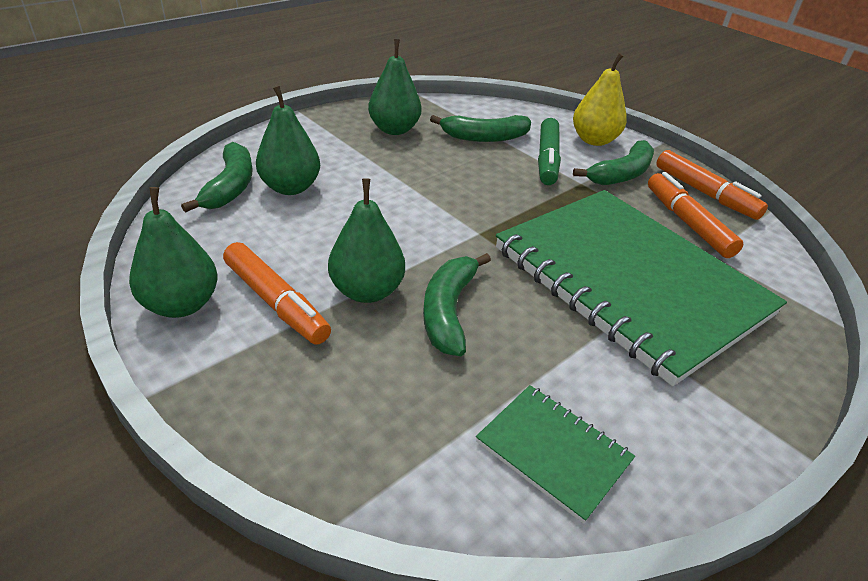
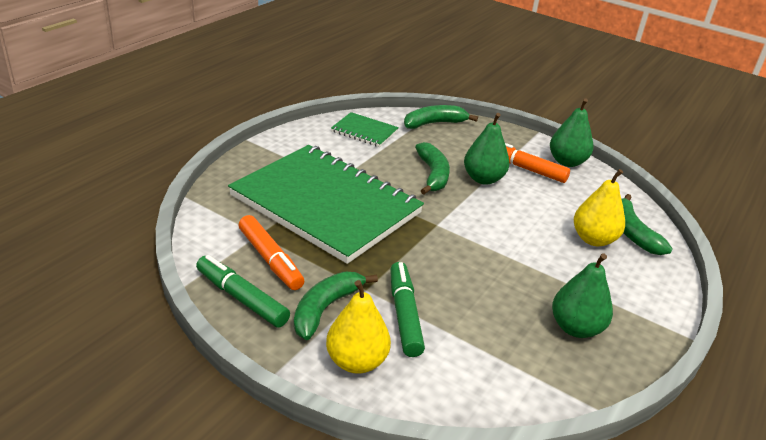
camera: 165 degrees right, 5 degrees down
green pear [256,86,320,195] -> yellow pear [574,169,625,246]
green banana [430,115,531,142] -> green banana moved to [404,105,478,129]
orange marker [656,150,768,220] -> green marker [196,255,290,328]

